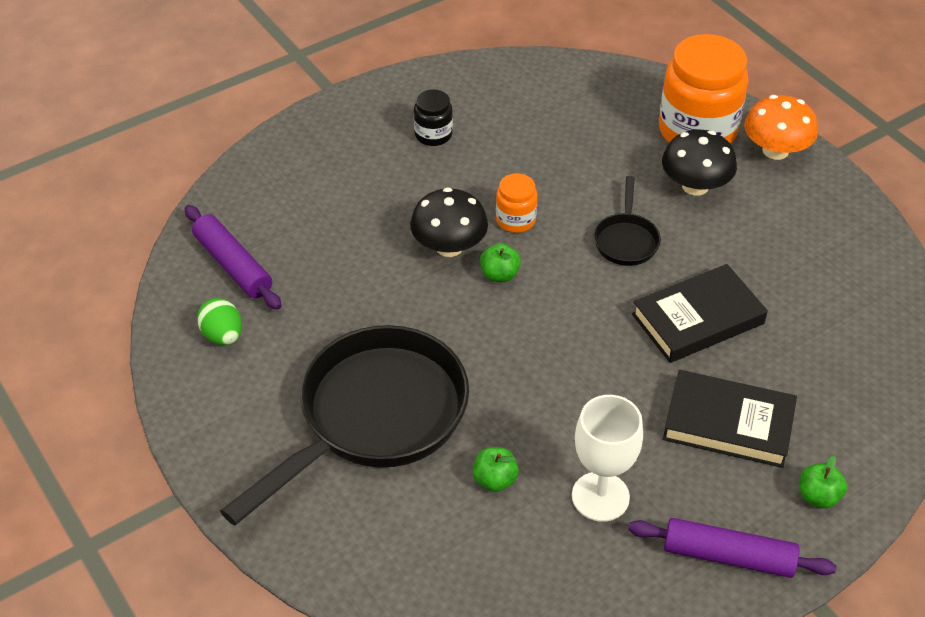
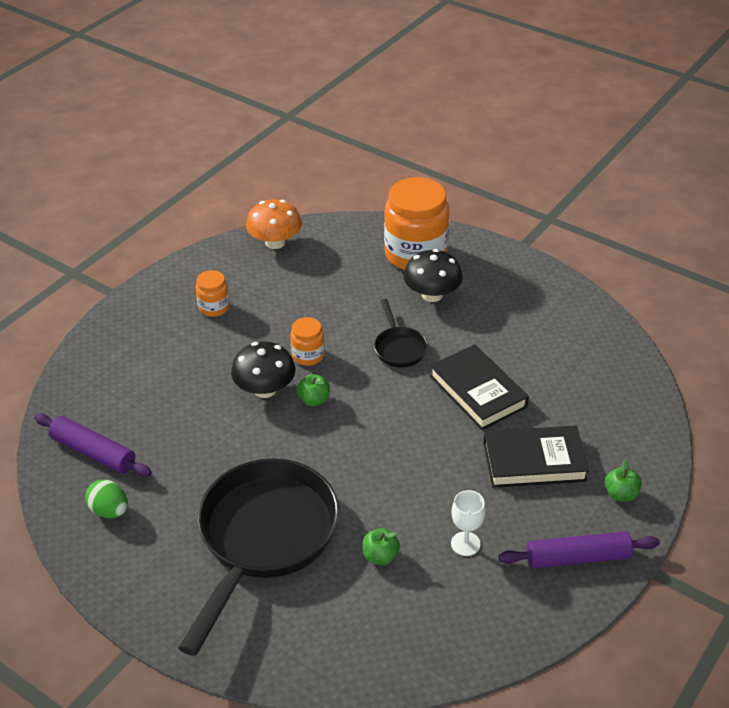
camera: 20 degrees left, 5 degrees down
black jar [414,89,453,146] -> orange jar [195,270,230,317]
white goblet [572,395,643,522] -> white goblet [451,490,485,556], size x0.63
black book [632,264,768,363] -> black book turned 75 degrees counterclockwise [430,344,529,430]
orange mushroom [744,95,818,160] -> orange mushroom moved to [246,199,302,249]

